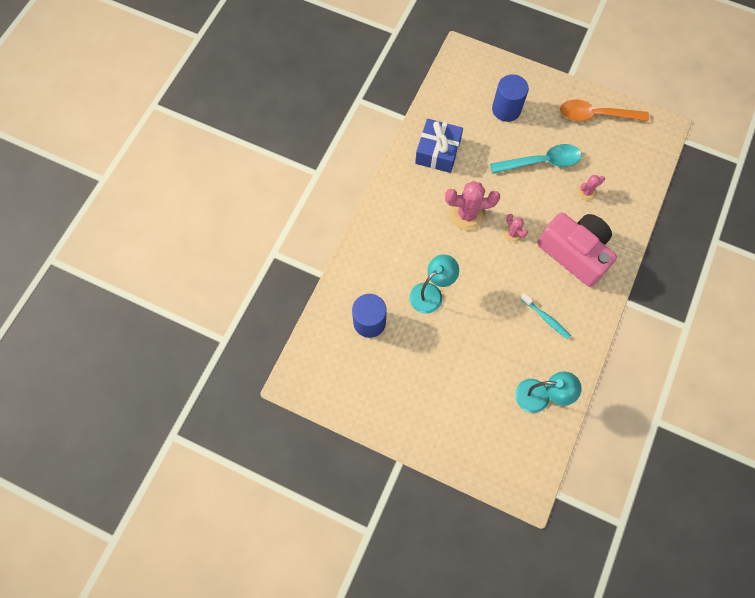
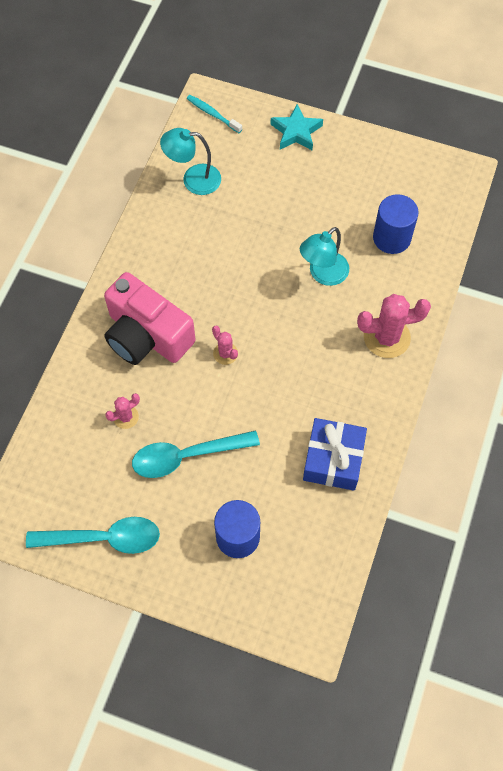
camera: 175 degrees right, 5 degrees down
pink cactus [445,181,500,231] -> pink cactus moved to [357,294,431,358]
turquoise toothbrush [520,293,571,339] -> turquoise toothbrush moved to [187,95,242,133]
orange spoon [560,99,649,121] -> turquoise spoon [26,517,160,554]
none -> turquoise star [271,104,323,150]

